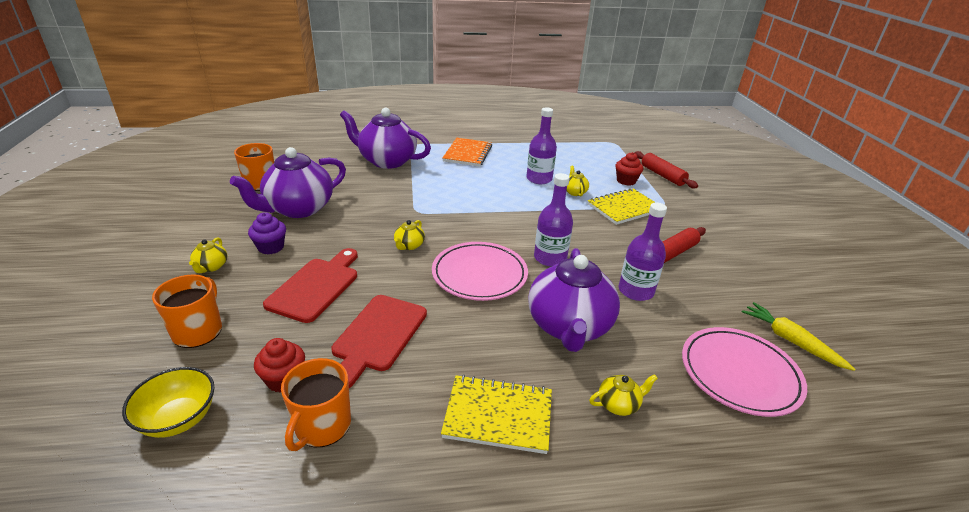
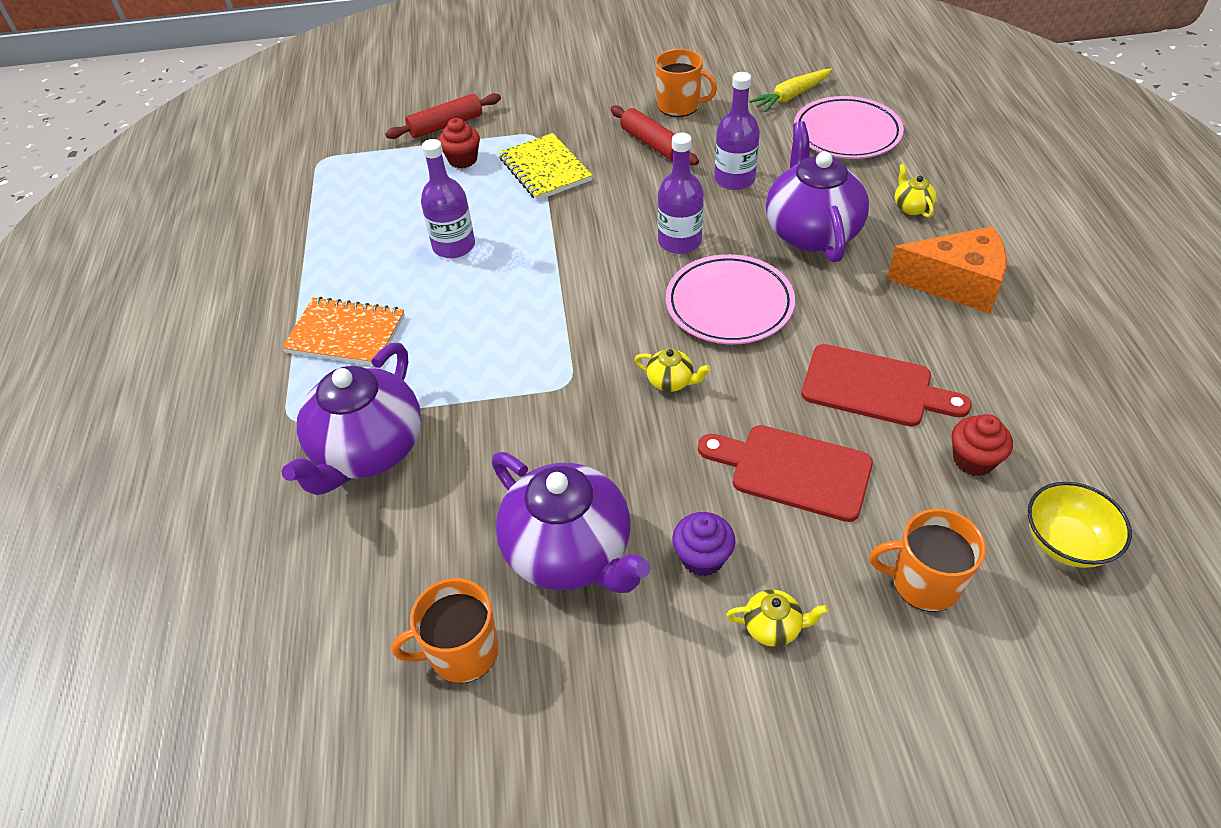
camera: 85 degrees left, 15 degrees up
orange mug [281,358,351,451] -> orange mug moved to [655,49,717,117]
yellow notebook [441,375,552,454] -> orange cheese [887,226,1007,314]
purple teapot [528,248,620,352] -> purple teapot turned 105 degrees counterclockwise [766,121,869,262]
yellow teapot [567,166,589,196] -> none

